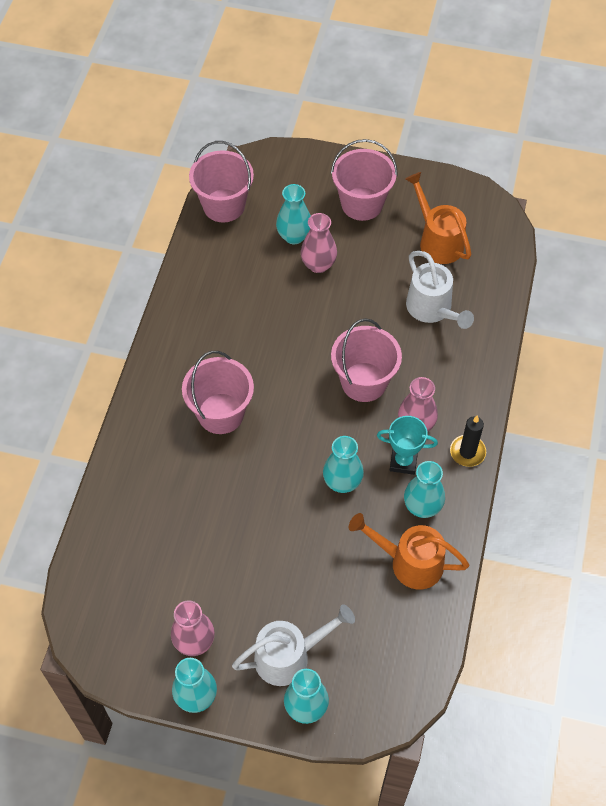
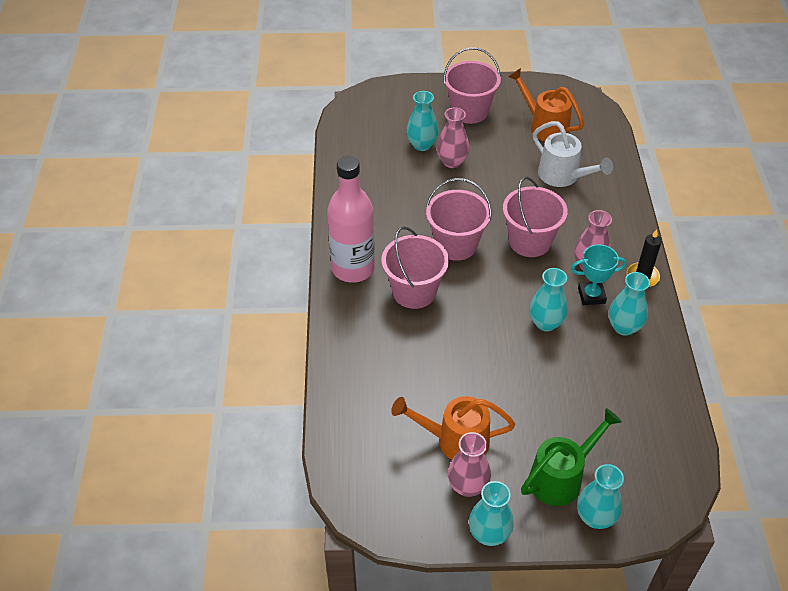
camera: 15 degrees left, 10 degrees down
pink bucket [189,141,254,222] -> pink bucket moved to [426,178,492,261]
white watering can [232,604,355,686] -> green watering can [521,408,622,506]
orange watering can [349,513,469,589] -> orange watering can moved to [391,396,515,460]
none -> pink bottle [327,156,375,283]

